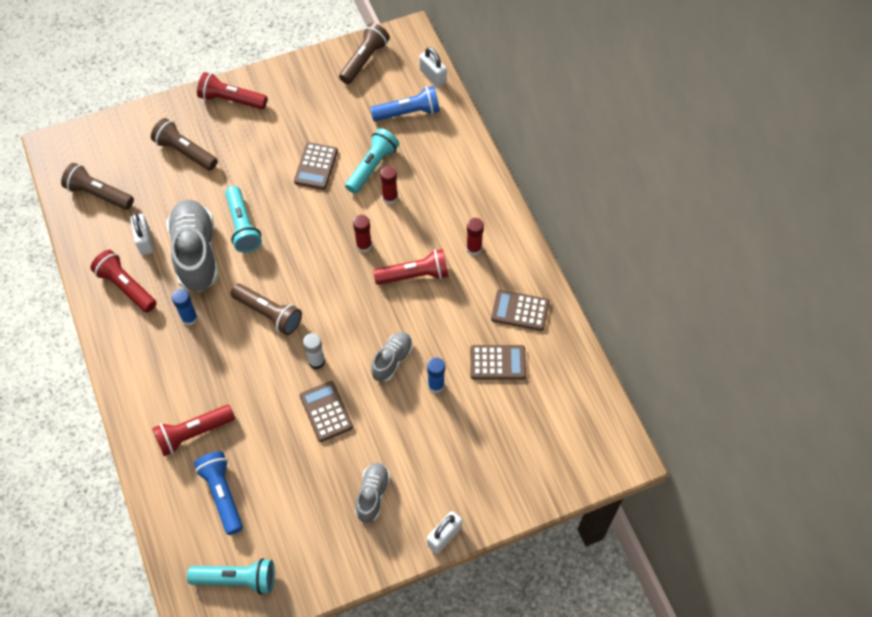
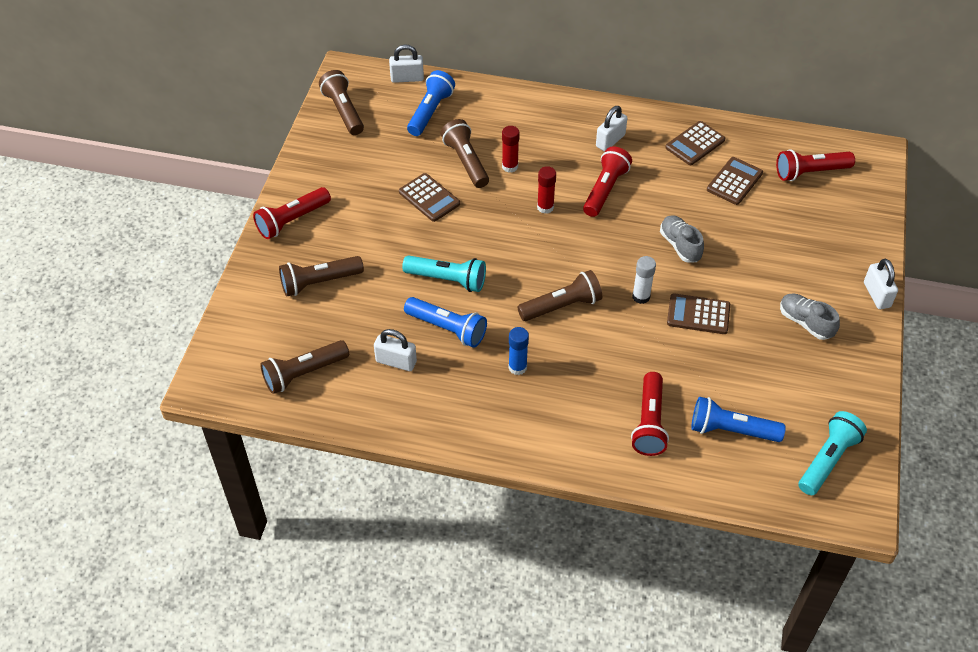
camera: 55 degrees left, 10 degrees down
red flashlight [91,250,156,313] -> red flashlight moved to [776,149,855,181]
grey shoe [166,200,219,292] -> blue flashlight [404,297,487,348]
turquoise flashlight [345,128,399,194] -> brown flashlight [441,119,489,188]
blue glue stick [427,357,445,393] -> none
red glue stick [466,218,484,255] -> white padlock [596,106,627,151]

